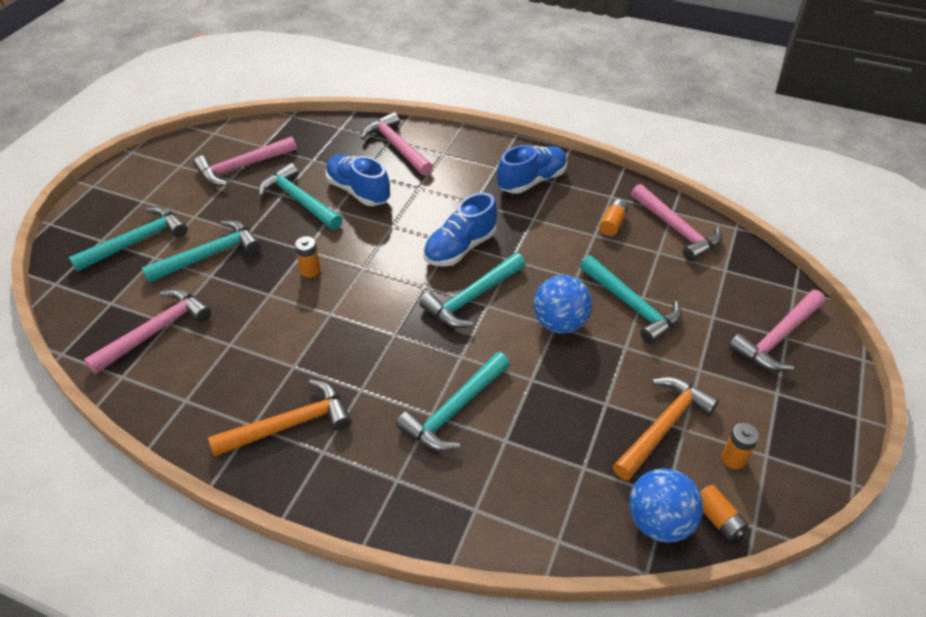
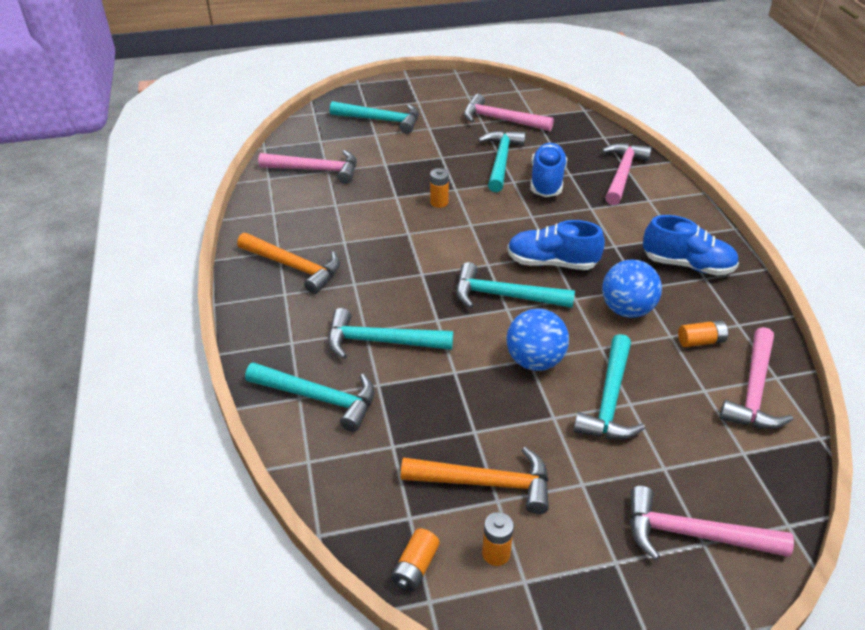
camera: 55 degrees right, 5 degrees down
turquoise hammer [142,220,261,283] -> turquoise hammer moved to [245,362,375,432]
blue ball [629,468,703,543] -> blue ball moved to [602,260,662,318]

